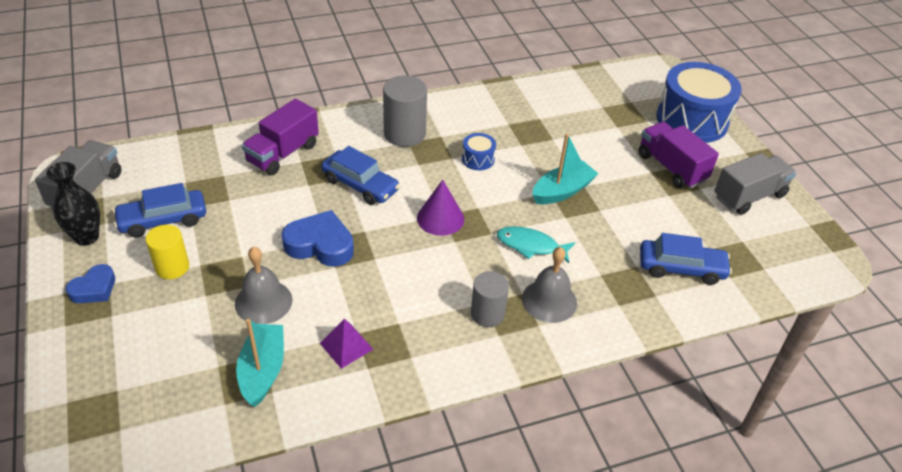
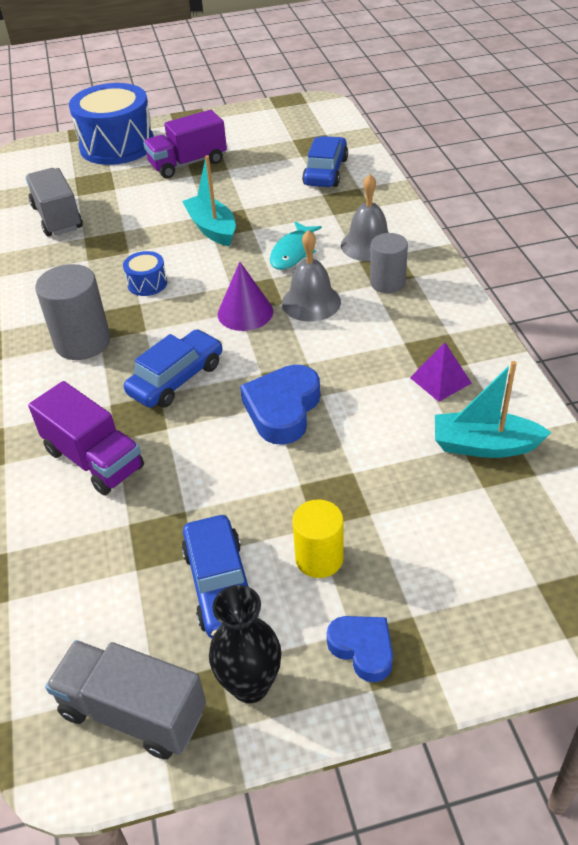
camera: 80 degrees left, 0 degrees up
grey bell [235,247,292,324] -> grey bell moved to [282,230,341,322]
grey truck [714,153,796,215] -> grey truck moved to [26,168,83,237]

